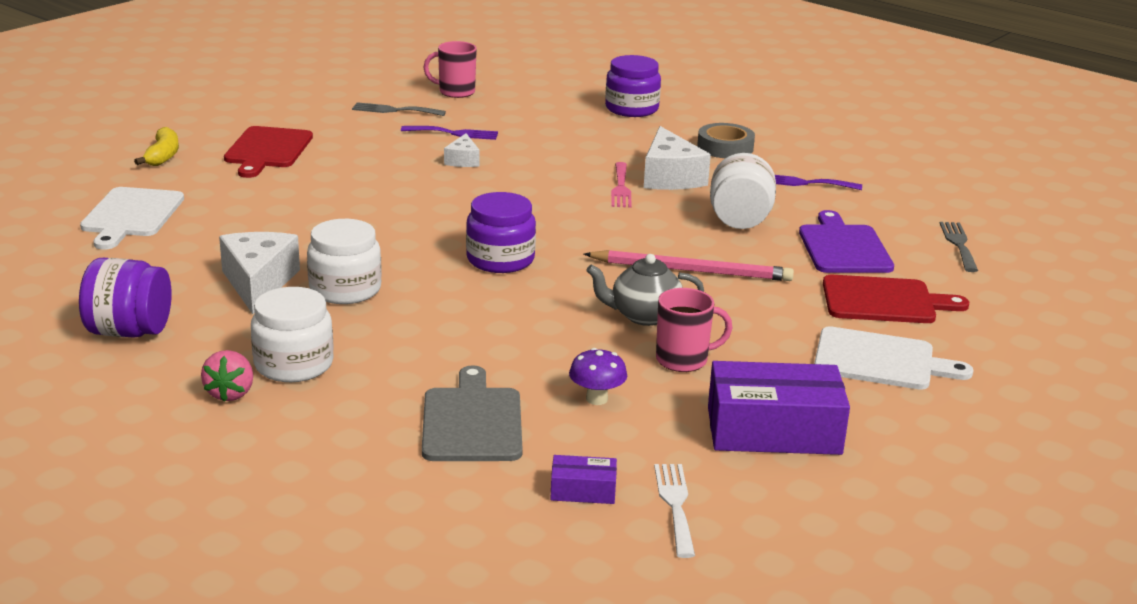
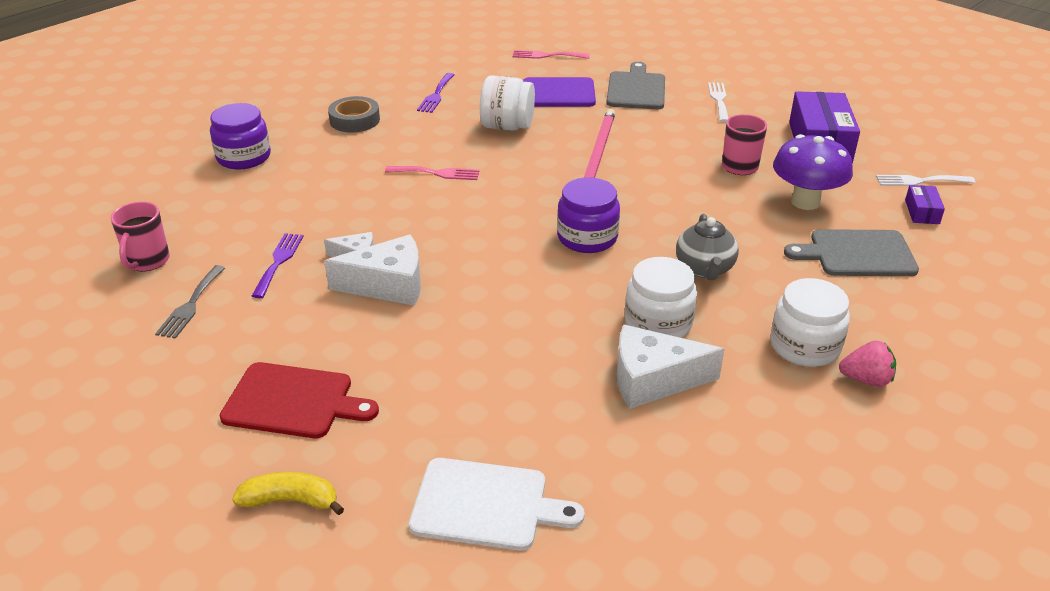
camera: 85 degrees left, 10 degrees up
purple jar [79,258,172,338] -> none
purple mushroom [569,348,627,405] -> purple mushroom [773,134,853,210], size x1.84
grey teapot [586,254,704,326] -> grey teapot moved to [676,214,739,280]
white cheese [644,126,711,190] -> white cheese moved to [324,234,421,306]
white cutting board [814,326,974,390] -> white fork [708,82,729,122]
red cutting board [823,275,969,323] -> grey cutting board [606,62,665,109]
grey fork [940,222,978,272] -> pink fork [513,50,590,59]

